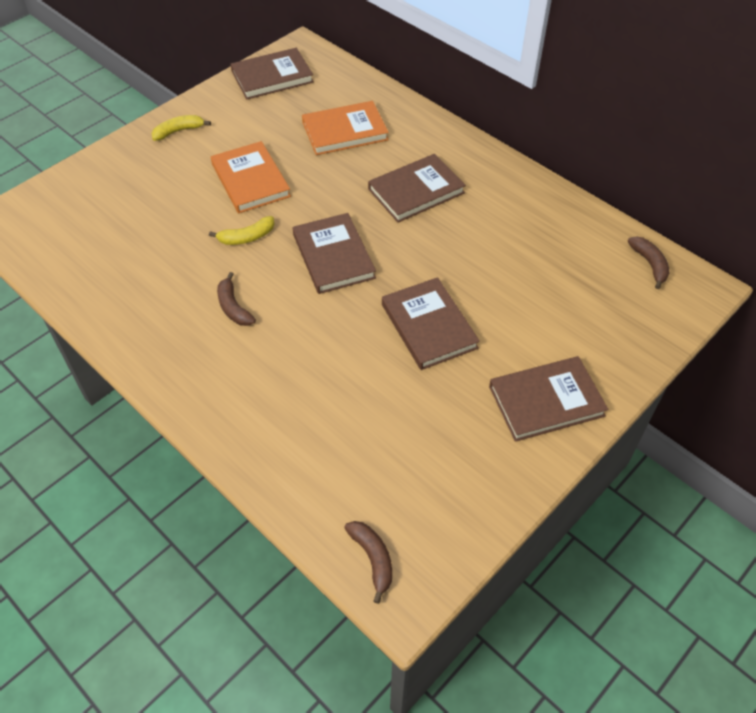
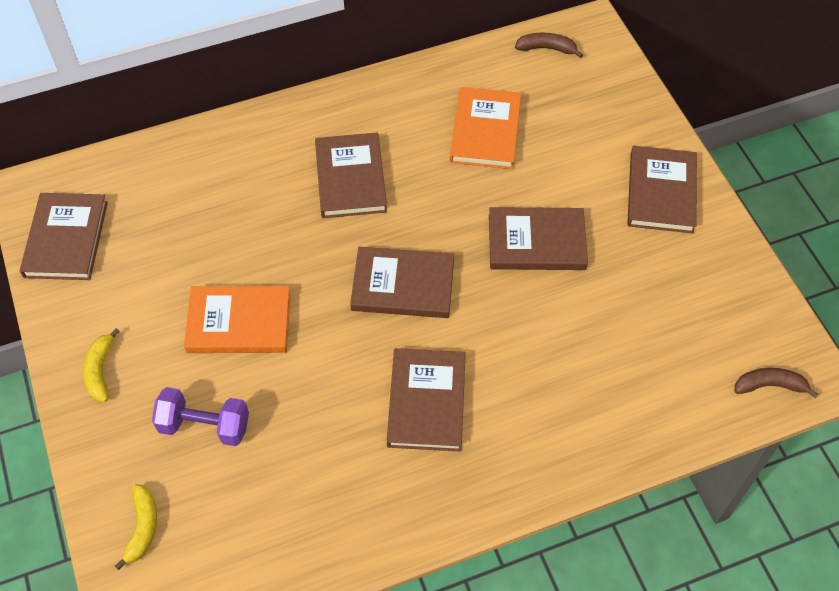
camera: 65 degrees left, 5 degrees up
yellow banana [209,216,275,245] -> yellow banana moved to [115,484,157,570]
brown banana [217,272,256,326] -> brown book [387,348,466,452]
orange book [302,101,389,155] -> orange book moved to [450,87,521,169]
none -> purple dumbbell [152,387,249,446]

